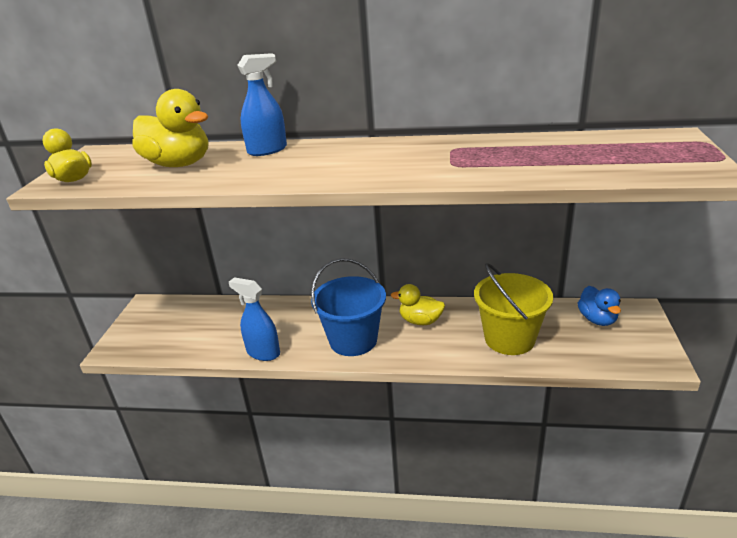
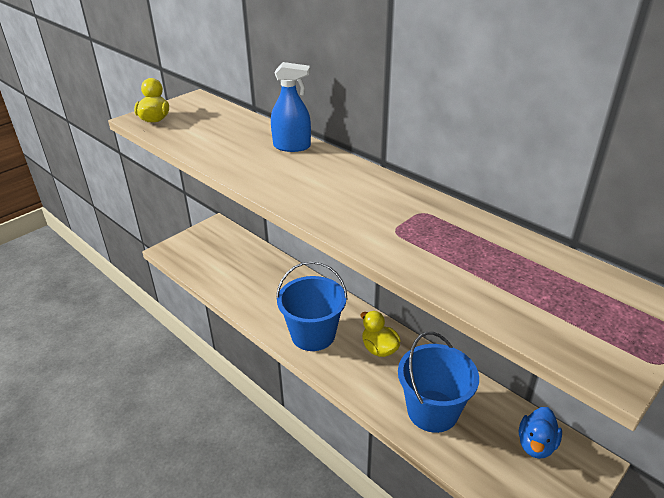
camera: 35 degrees right, 5 degrees up
yellow duck [132,89,209,167] -> none
blue spray bottle [229,277,280,361] -> none
yellow bucket [474,263,553,355] -> blue bucket [398,332,479,433]

